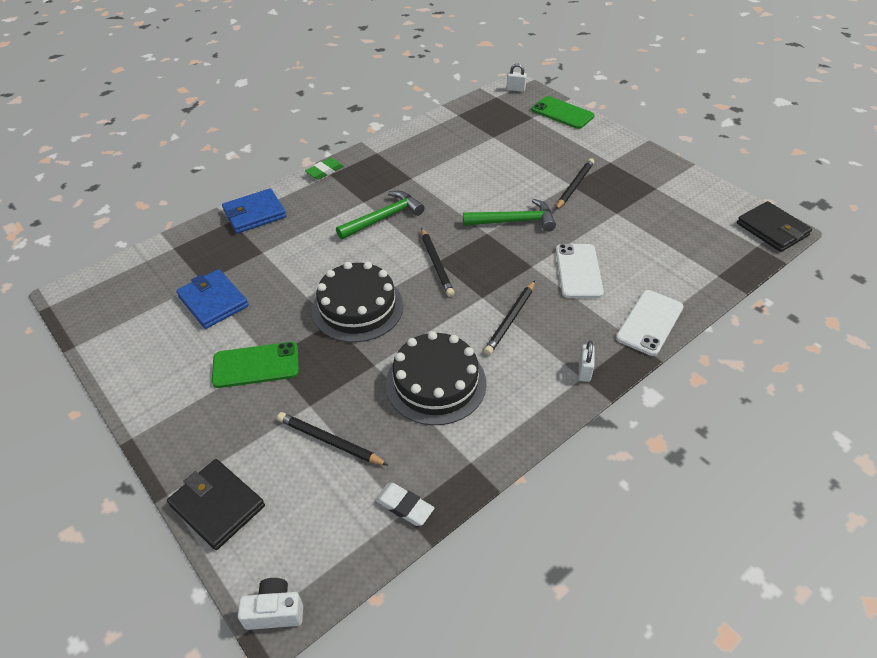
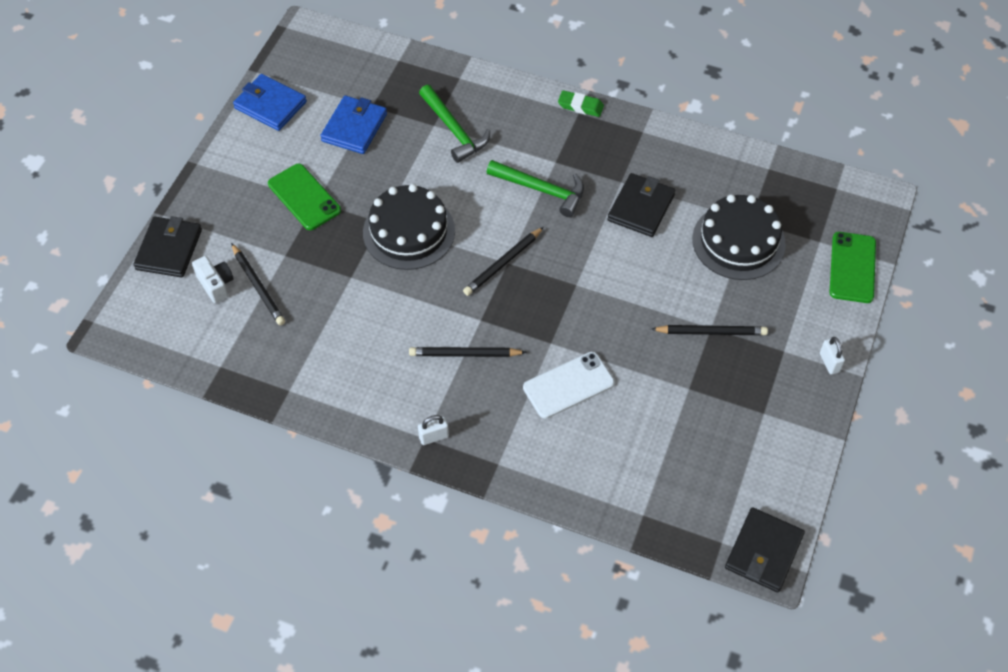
camera: 60 degrees right, 10 degrees up
blue wallet [222,188,286,233] -> blue wallet moved to [233,74,307,131]
white camera [238,578,303,630] -> white camera moved to [192,256,234,303]
black pencil [277,412,388,465] -> black pencil turned 150 degrees clockwise [231,243,285,326]
white eraser [375,483,434,526] -> none
black cake [386,331,487,425] -> black cake moved to [692,194,786,280]
green hammer [463,199,556,232] -> green hammer moved to [419,85,490,163]
white padlock [507,64,527,92] -> white padlock moved to [820,337,845,374]
white phone [616,290,684,356] -> none
none -> black wallet [607,173,675,237]

